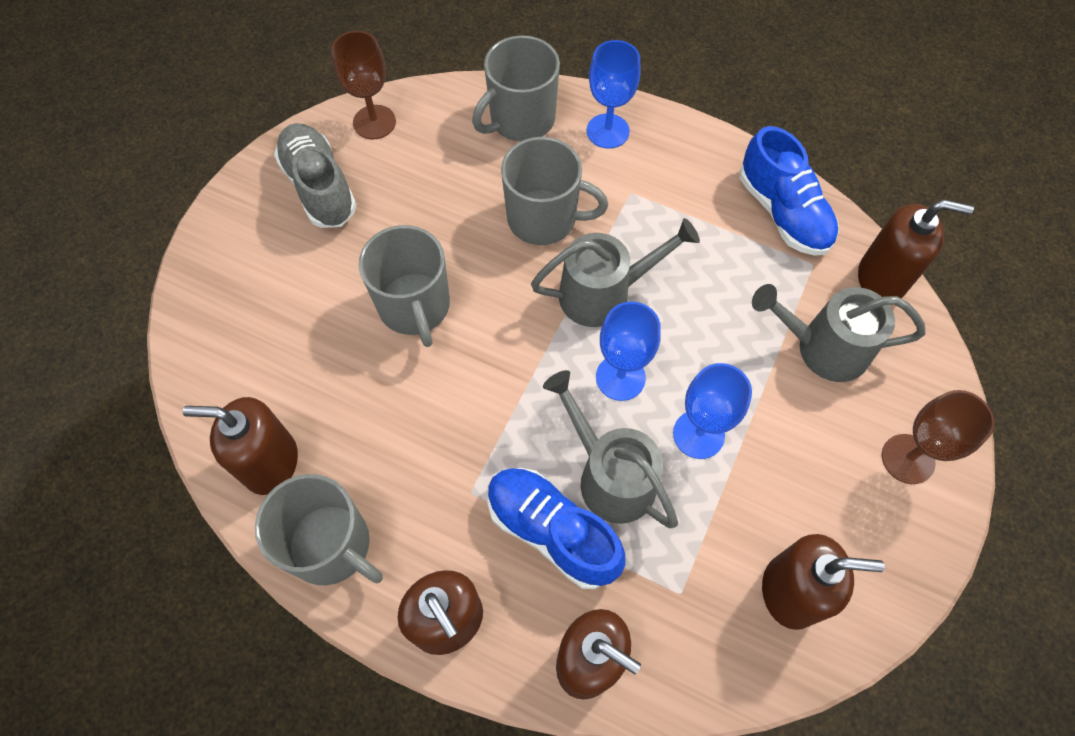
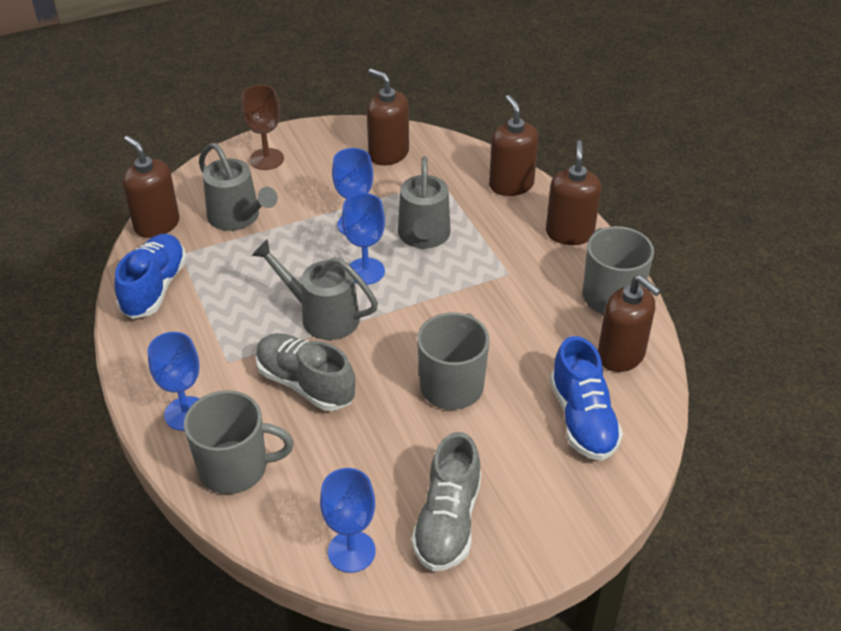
camera: 140 degrees left, 20 degrees down
brown goblet [331,31,396,139] -> blue goblet [320,468,376,573]
blue shoe [488,468,626,589] -> blue shoe moved to [550,336,623,461]
grey mug [501,137,608,245] -> grey shoe [256,333,355,411]

